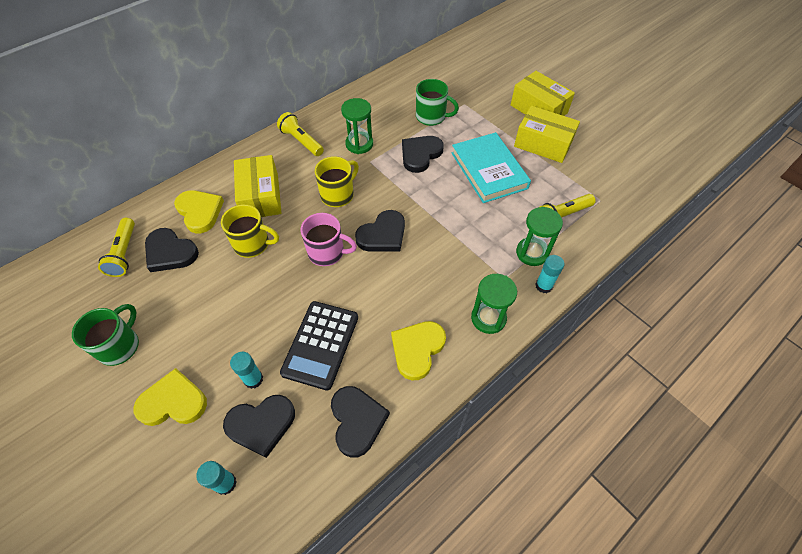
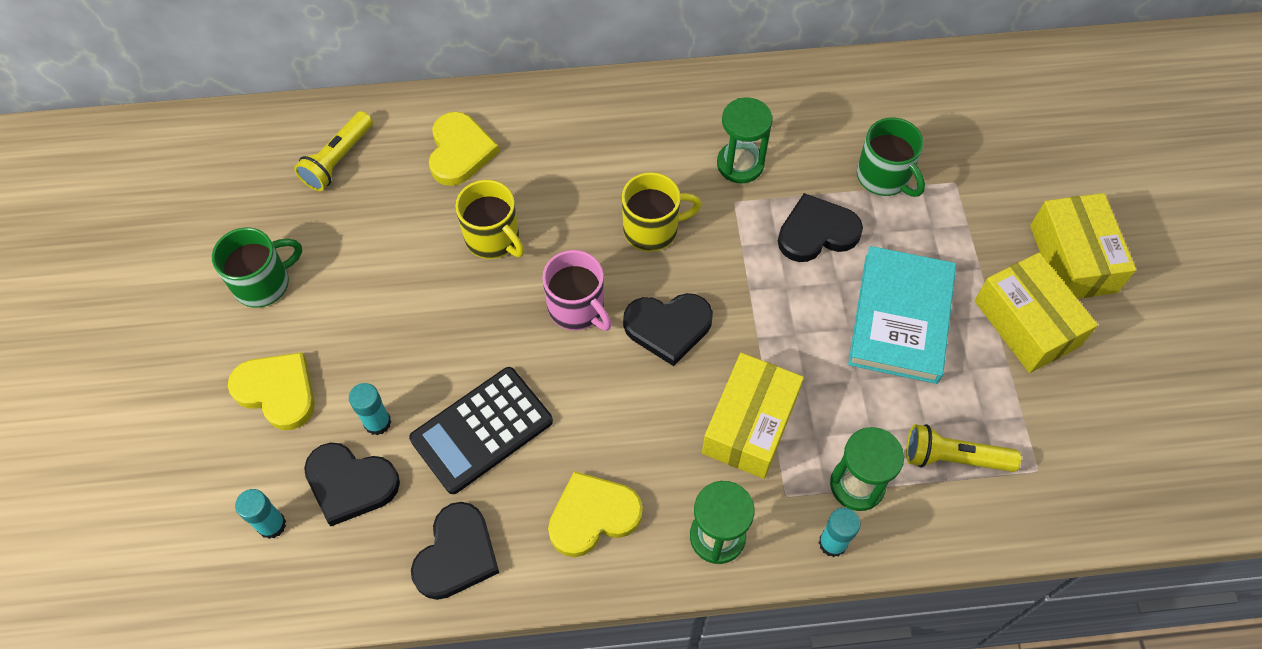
camera: 35 degrees right, 5 degrees up
black heart [145,228,199,272] -> none
yellow box [234,155,282,217] -> yellow box moved to [702,353,804,479]
yellow flashlight [277,112,324,156] -> none

